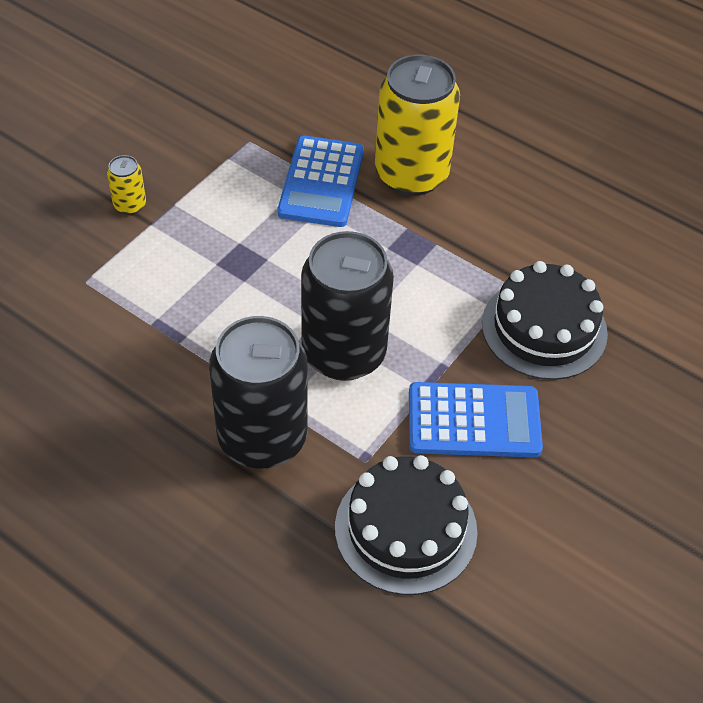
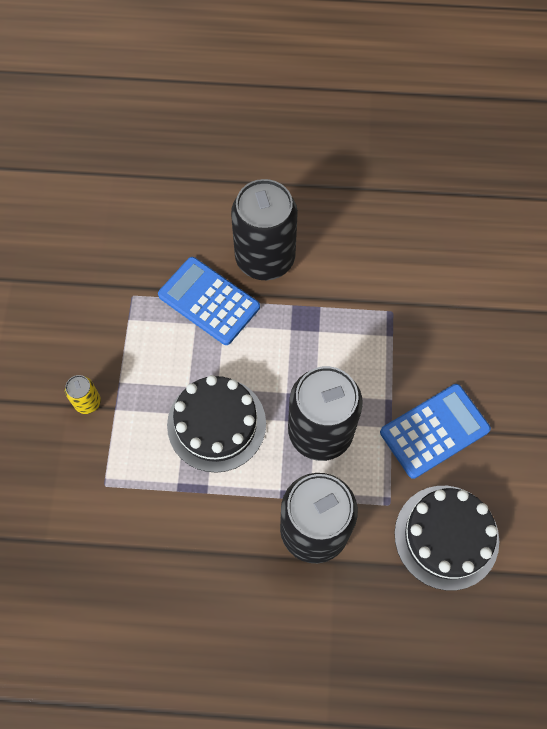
camera: 30 degrees left, 15 degrees up
blue calculator [278,136,364,227] -> blue calculator turned 150 degrees clockwise [158,257,260,345]
yellow can [375,54,460,196] -> black can [231,179,298,280]
black cake [482,261,608,380] -> black cake moved to [167,375,266,473]

